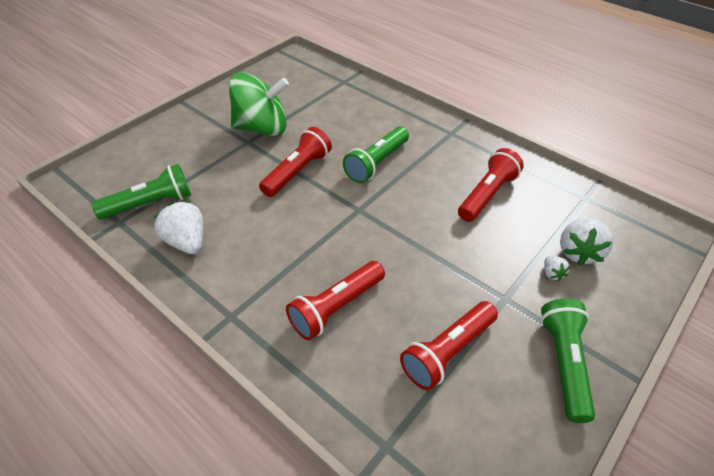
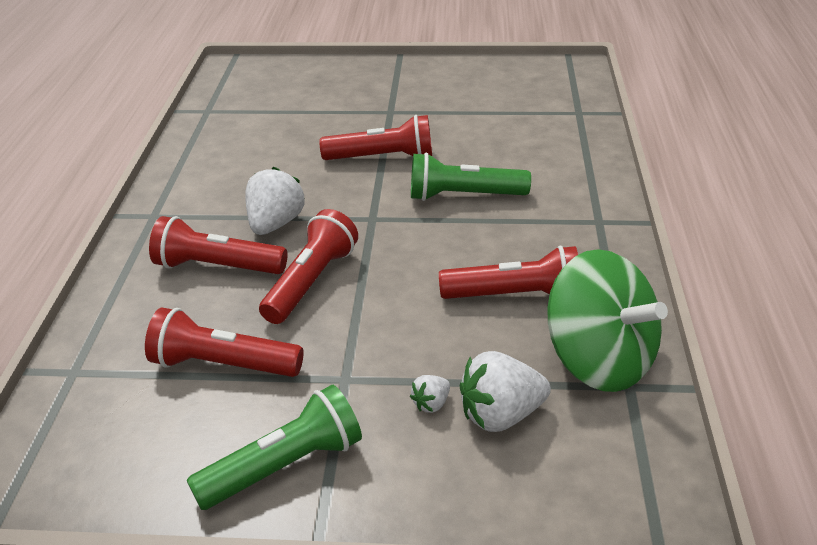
camera: 55 degrees right, 10 degrees down
green flashlight [91,164,191,219] -> none
white strawberry [154,201,203,254] -> white strawberry moved to [245,167,305,235]
green spinning top [229,72,289,136] -> green spinning top moved to [547,249,668,392]
none -> red flashlight [259,209,358,324]

